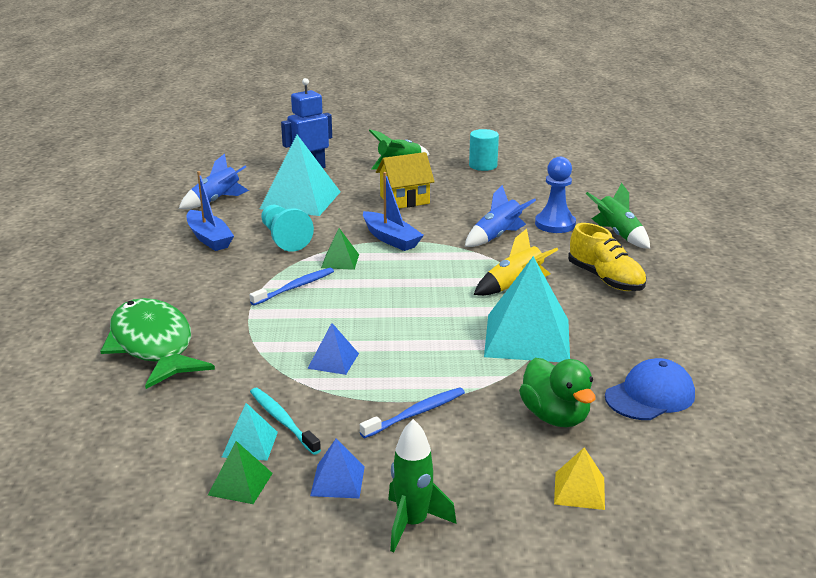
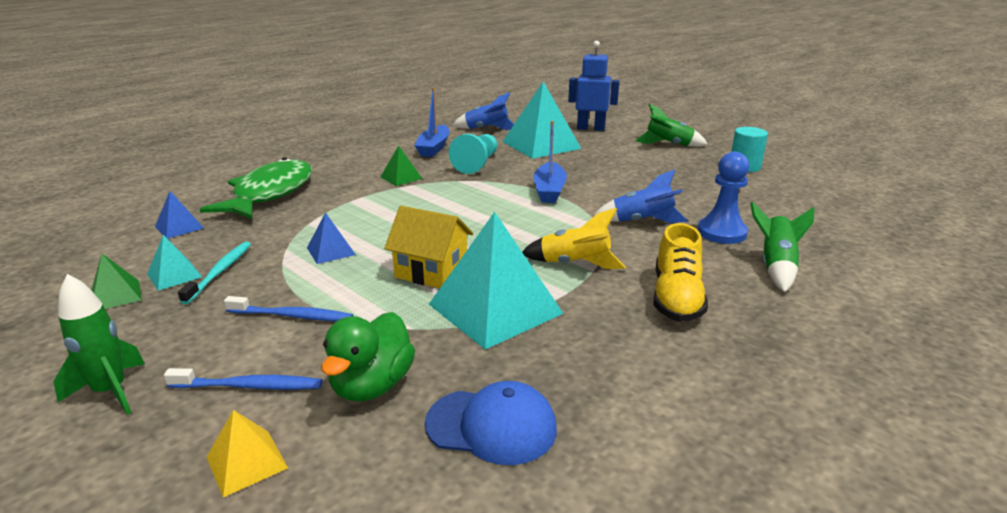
camera: 45 degrees right, 0 degrees up
blue toothbrush [250,268,334,306] -> blue toothbrush moved to [164,368,322,390]
blue pyramid [310,438,365,498] -> blue pyramid moved to [155,191,204,239]
green pyramid [321,228,359,270] -> green pyramid moved to [381,146,423,186]
yellow house [376,152,435,208] -> yellow house moved to [384,206,473,289]

